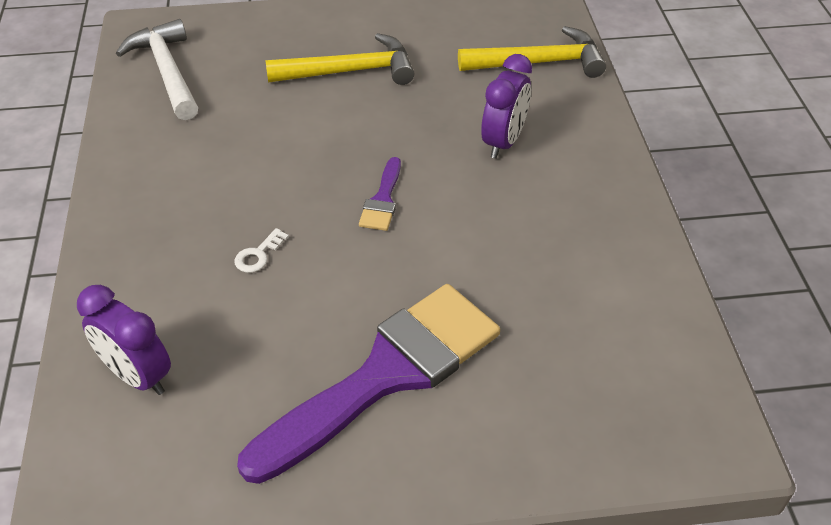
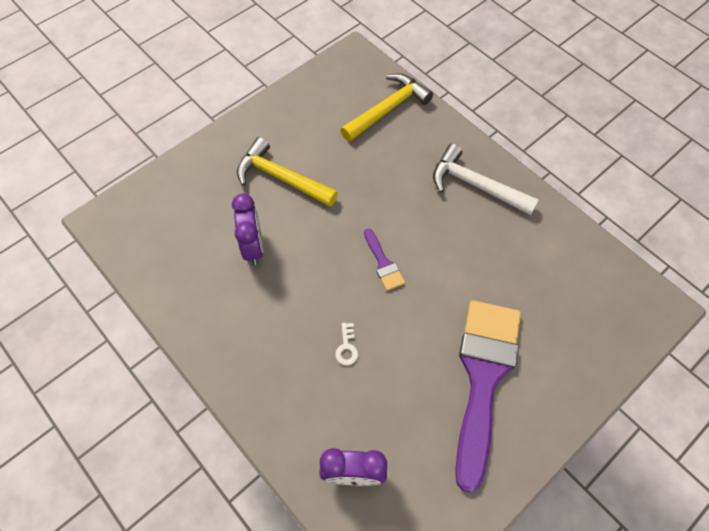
camera: 35 degrees left, 15 degrees up
white hammer [116,19,198,120] -> white hammer moved to [433,144,539,215]
yellow hammer [265,33,414,85] -> yellow hammer turned 105 degrees counterclockwise [237,137,338,207]
purple clock [481,54,532,159] -> purple clock moved to [232,194,263,265]

